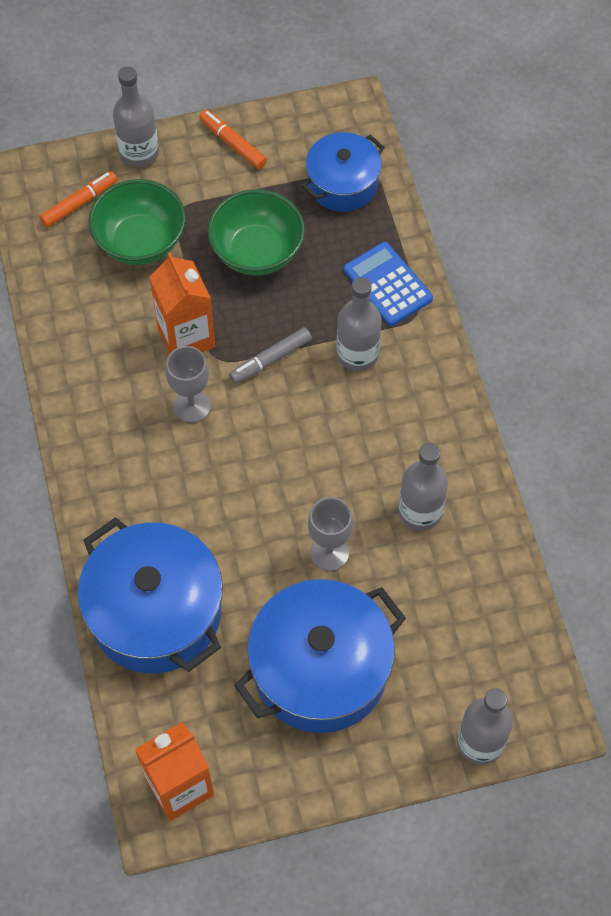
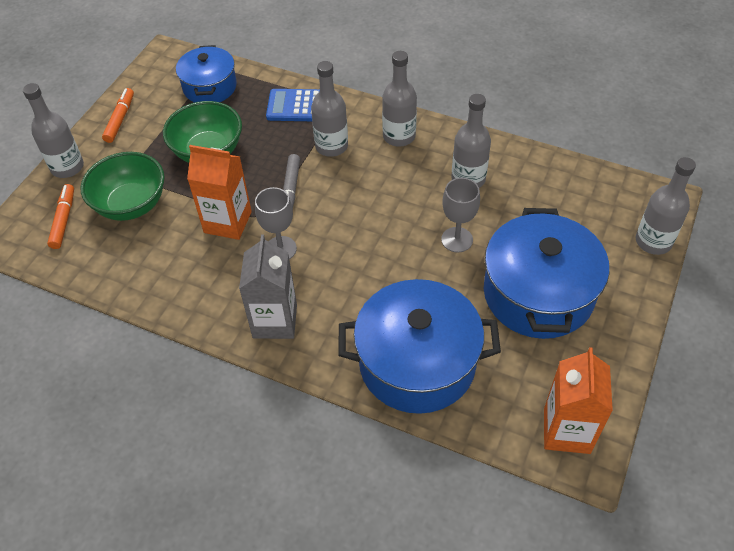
camera: 50 degrees left, 10 degrees down
orange marker [199,110,267,169] -> orange marker turned 105 degrees clockwise [102,88,134,143]
none -> grey carton [239,235,297,339]
none -> grey bottle [382,51,417,147]

